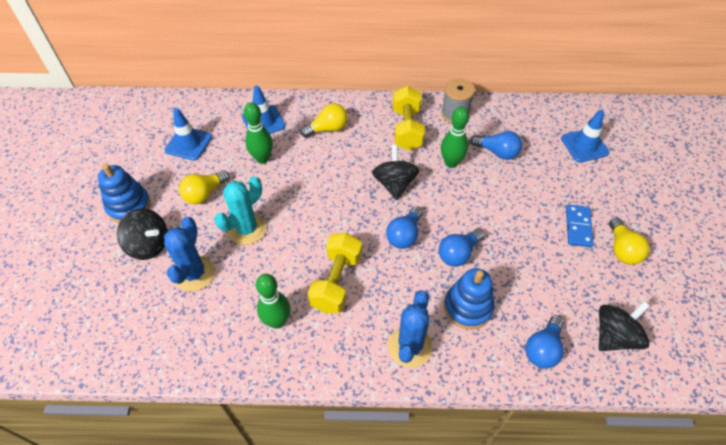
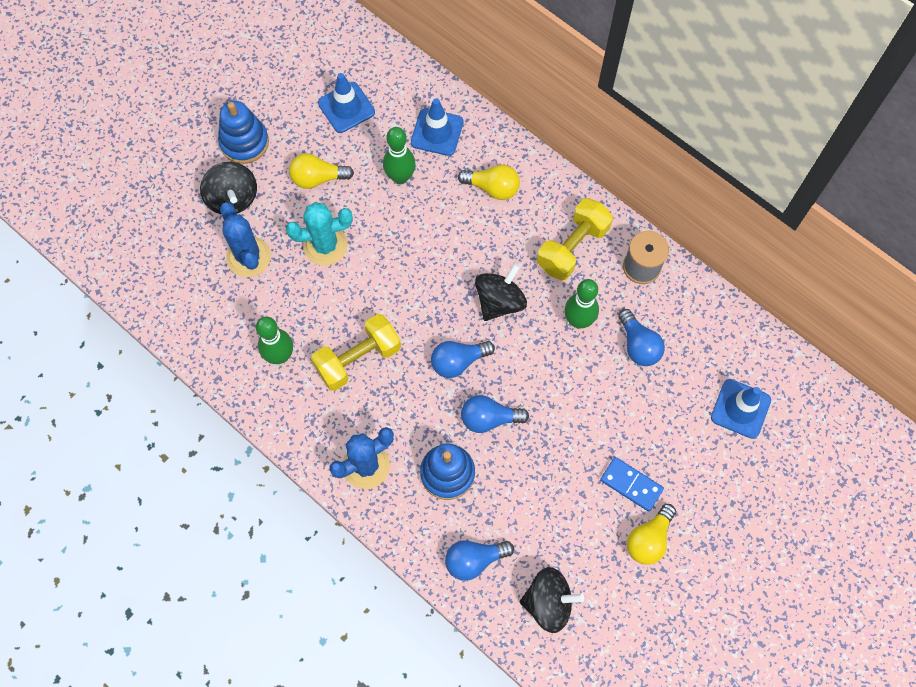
camera: 40 degrees right, 15 degrees up
blue cactus [164,217,215,292] -> blue cactus turned 75 degrees counterclockwise [220,202,271,277]
blue domino [566,204,594,247] -> blue domino turned 75 degrees clockwise [600,457,664,512]

